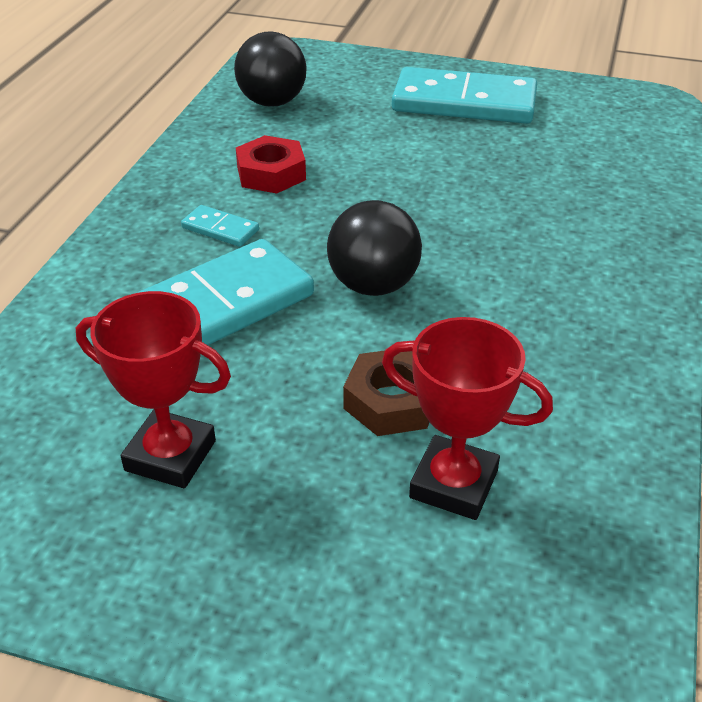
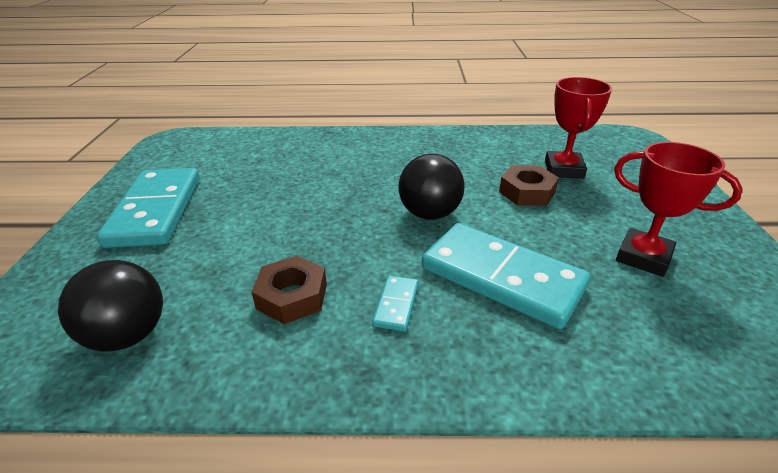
camera: 105 degrees left, 5 degrees down
red trophy [76,291,231,488] -> red trophy turned 60 degrees counterclockwise [614,142,743,277]
red nut [236,135,306,193] -> brown nut [252,256,327,324]

